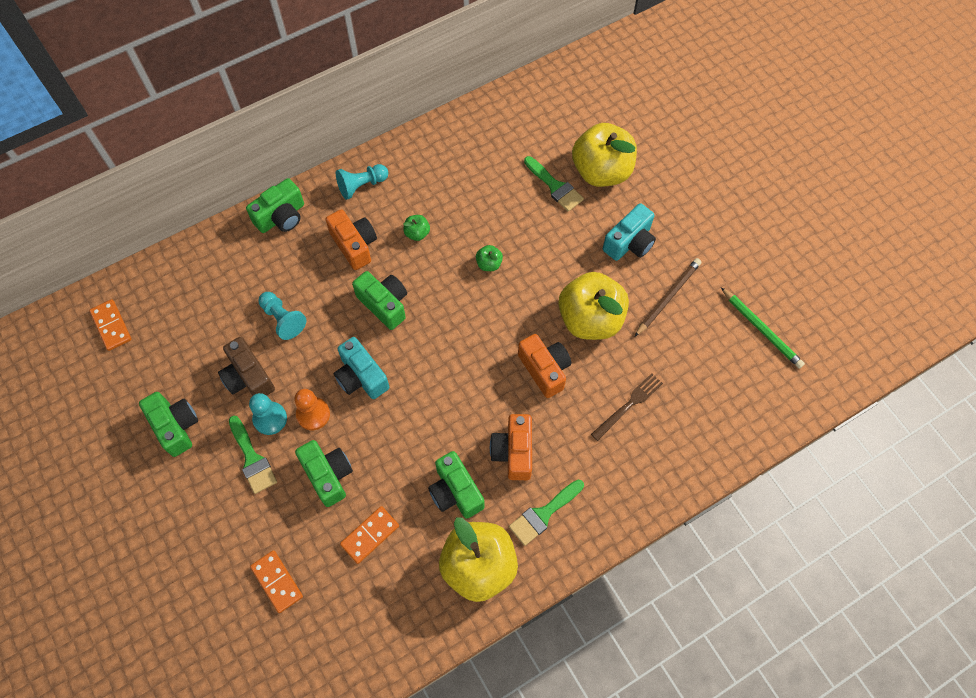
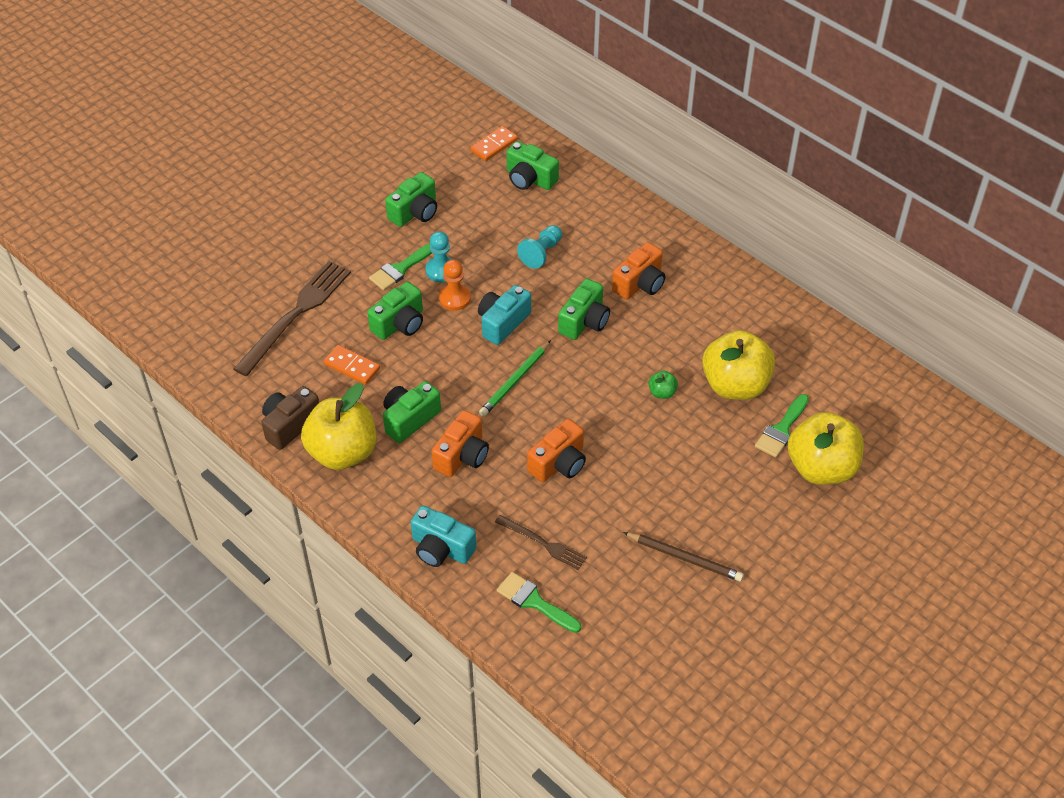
camera: 75 degrees right, 15 degrees down
brown camera [218,337,275,396] -> brown camera moved to [261,386,319,450]
green camera [246,178,304,233] -> green camera moved to [507,141,559,190]
orange domino [250,550,303,613] -> brown fork [234,261,351,376]
turquoise pawn [336,164,388,200] -> none
green apple [403,215,430,241] -> none
orange camera [490,414,532,480] -> orange camera turned 135 degrees clockwise [432,410,489,477]
green brush [509,480,584,546] -> green brush moved to [497,572,581,633]
yellow apple [558,272,629,340] -> yellow apple moved to [702,330,775,400]
turquoise camera [603,203,656,261] -> turquoise camera moved to [411,506,476,567]
green pencil [721,287,805,369] -> green pencil moved to [479,340,551,416]

